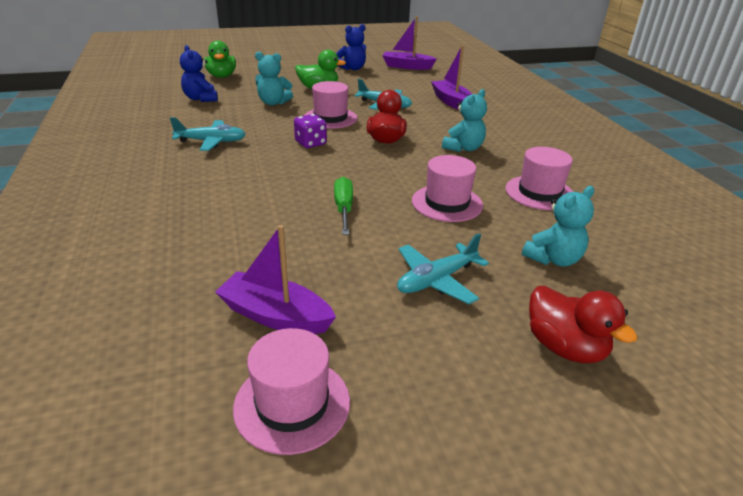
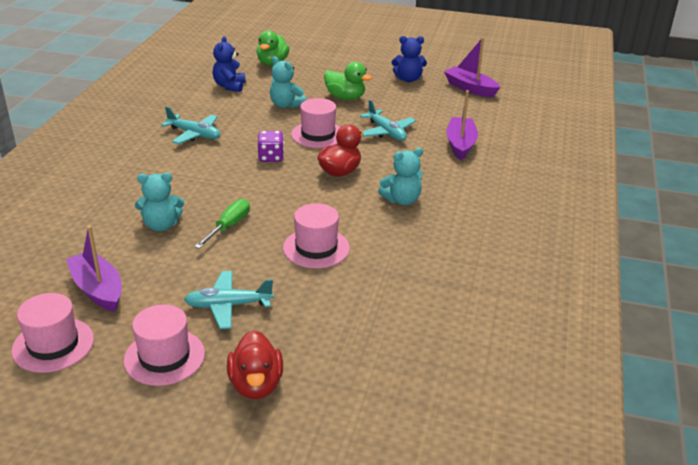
camera: 30 degrees right, 0 degrees up
pink hat [506,147,573,210] -> pink hat moved to [124,304,205,386]
turquoise teddy bear [522,186,594,267] -> turquoise teddy bear moved to [135,172,184,231]

